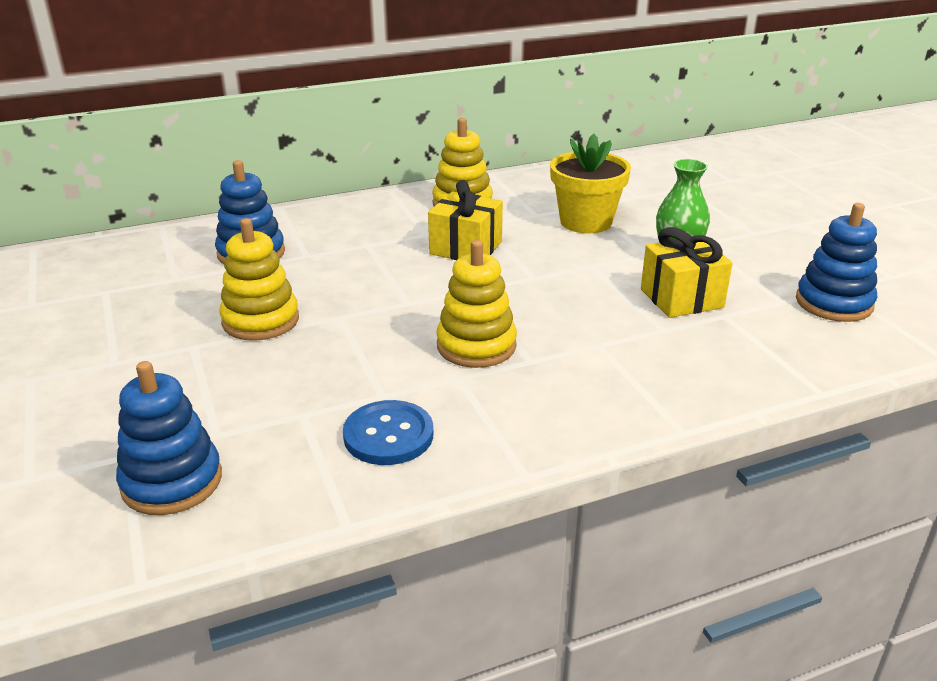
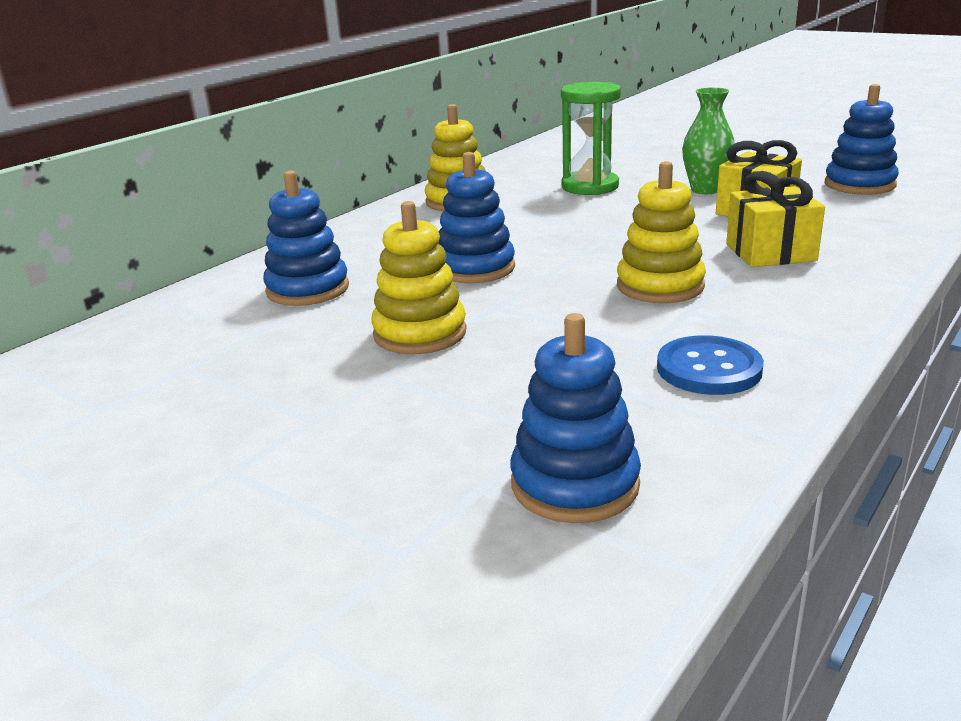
camera: 30 degrees left, 5 degrees down
yellow gift [428,180,503,260] -> yellow gift moved to [726,171,825,267]
yellow flower pot [550,134,631,233] -> green hourglass [561,82,621,195]
none -> blue stacking toy [438,152,515,283]

